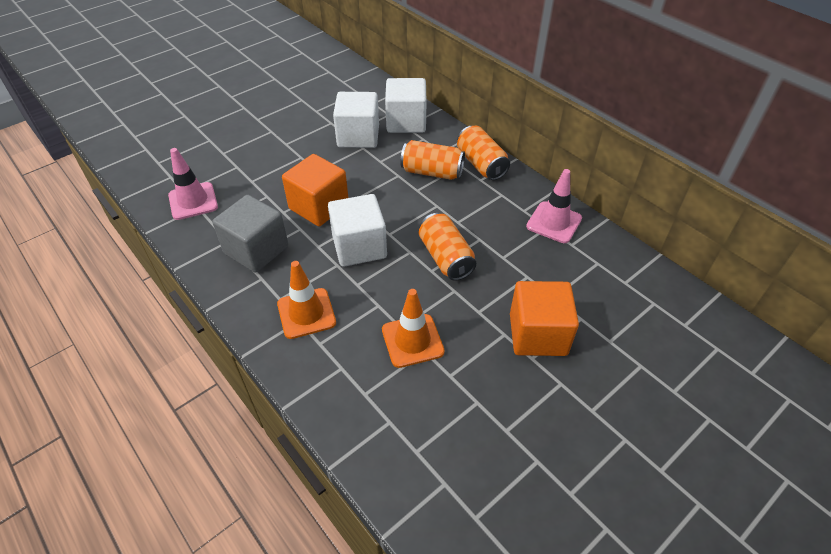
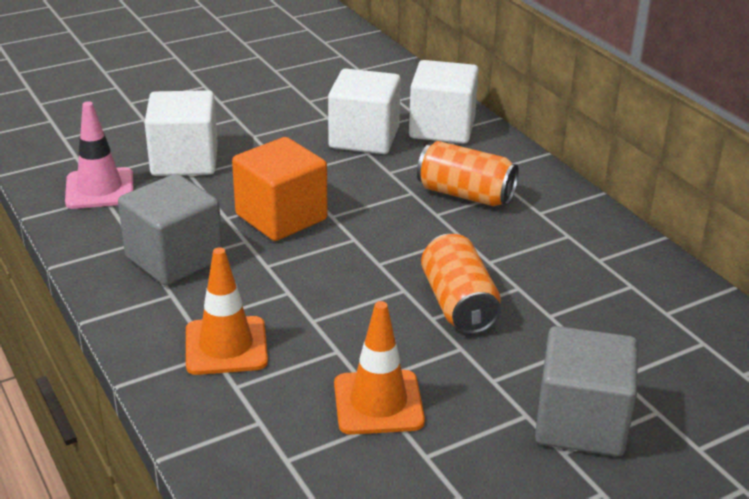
camera: 10 degrees right, 15 degrees down
white cube [328,194,387,267] -> white cube moved to [144,90,218,176]
orange can [457,126,510,180] -> none
orange cube [510,281,579,356] -> grey cube [535,326,638,456]
pink traffic cone [526,169,582,243] -> none

